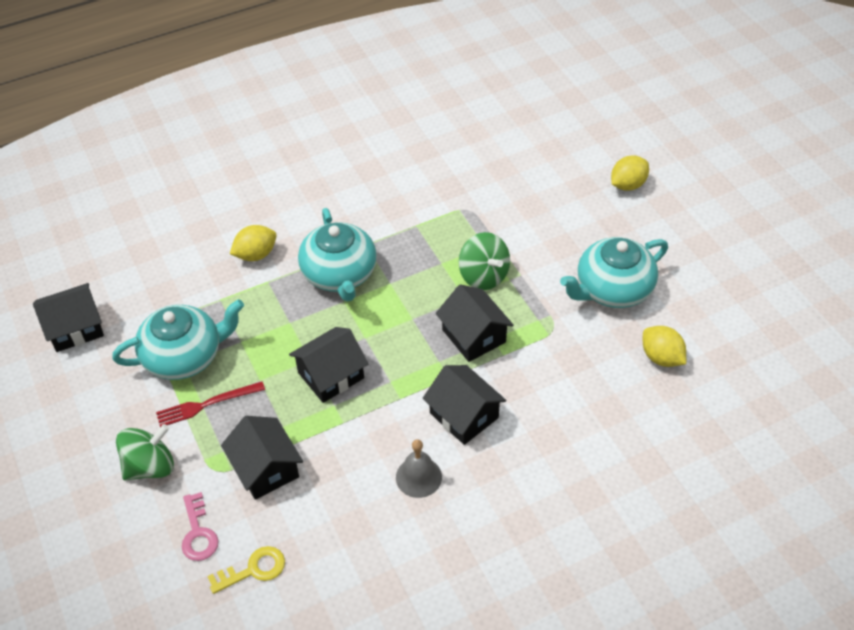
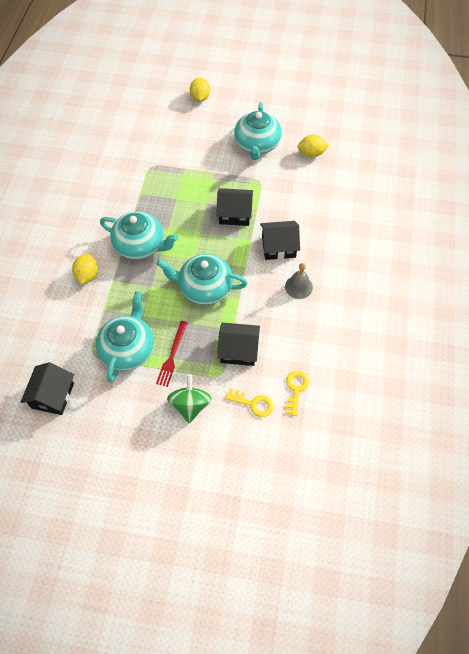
camera: 55 degrees left, 10 degrees up
pink key [182,492,219,561] -> yellow key [225,388,274,417]
black house [289,327,368,403] -> turquoise teapot [157,254,247,305]
green spinning top [459,232,510,290] -> none

